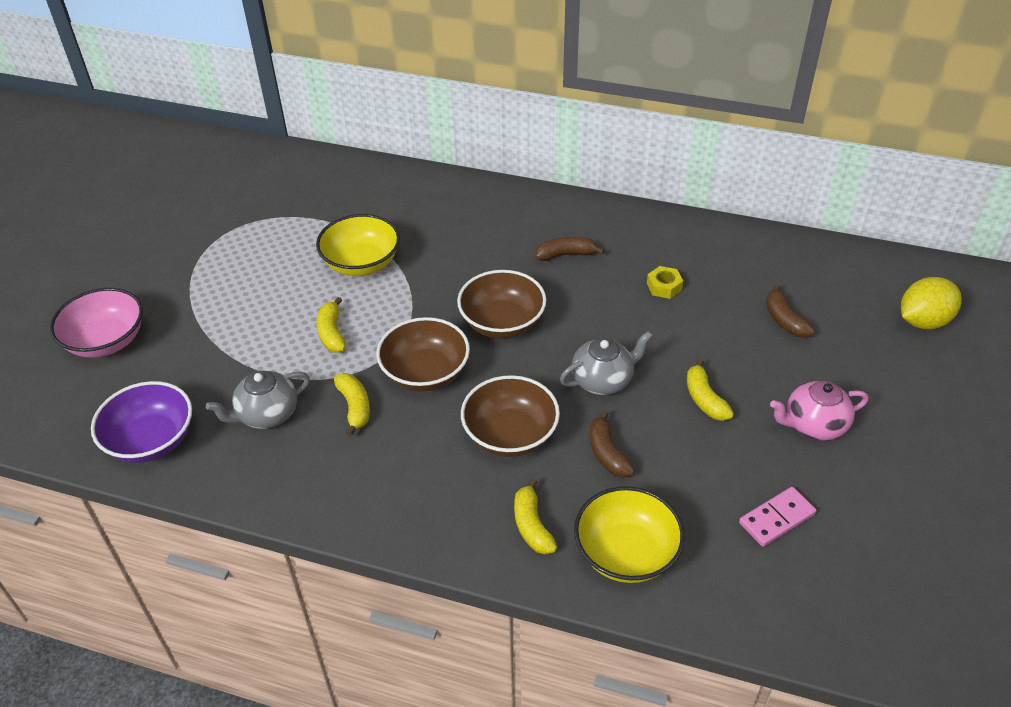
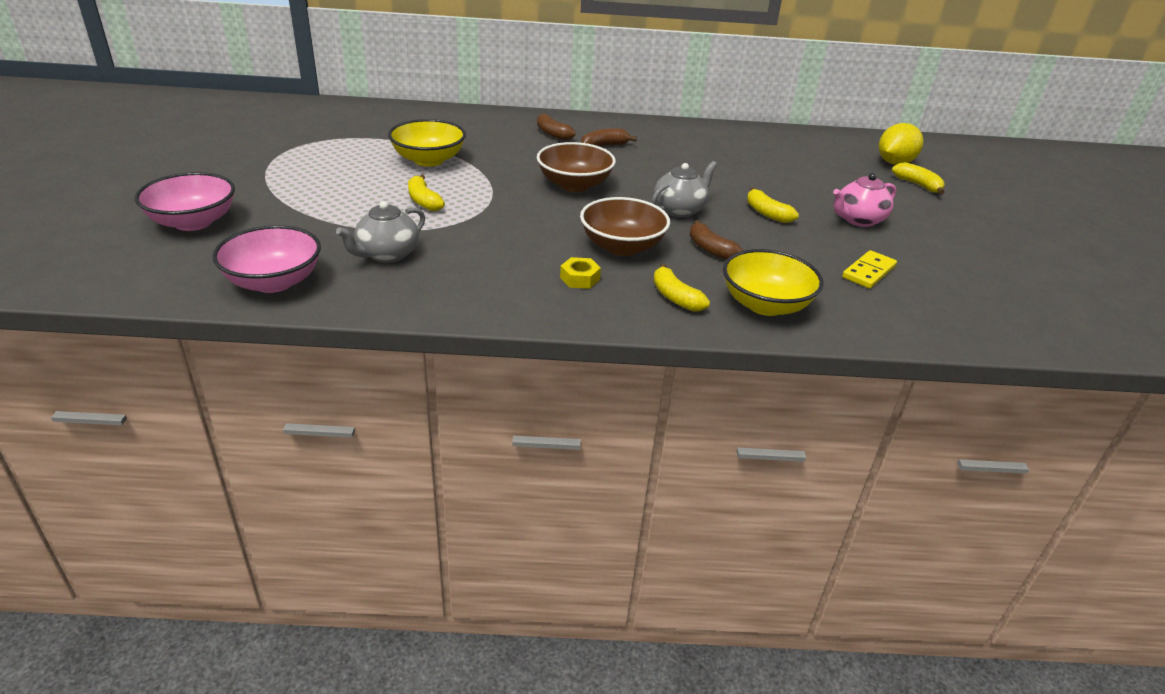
camera: 20 degrees left, 10 degrees down
purple bowl [91,381,192,463] -> pink bowl [212,225,321,293]
yellow banana [334,373,370,436] -> yellow banana moved to [892,162,945,194]
brown bowl [376,317,470,392] -> none
yellow nut [647,266,683,299] -> yellow nut moved to [560,257,601,289]
pink domino [739,487,816,547] -> yellow domino [842,250,897,288]
brown banana [766,284,815,338] -> brown banana moved to [537,113,576,140]

